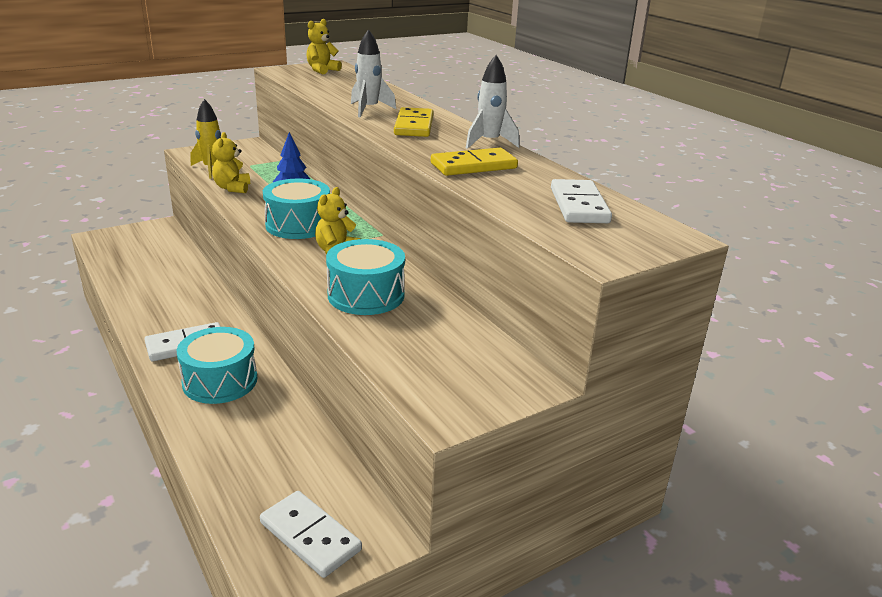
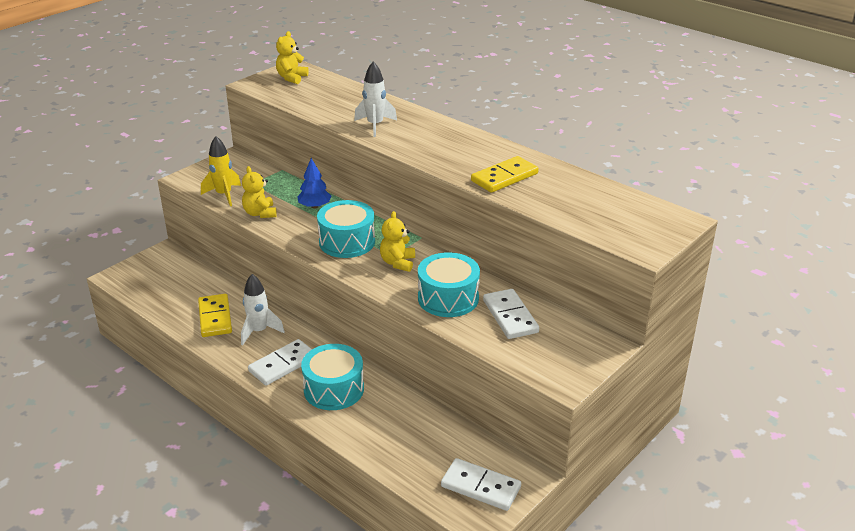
camera: 15 degrees left, 5 degrees up
yellow domino [394,107,433,137] -> yellow domino moved to [198,294,232,337]
white rocket [466,55,519,149] -> white rocket moved to [241,274,285,345]
white domino [551,179,612,223] -> white domino moved to [483,289,539,339]

